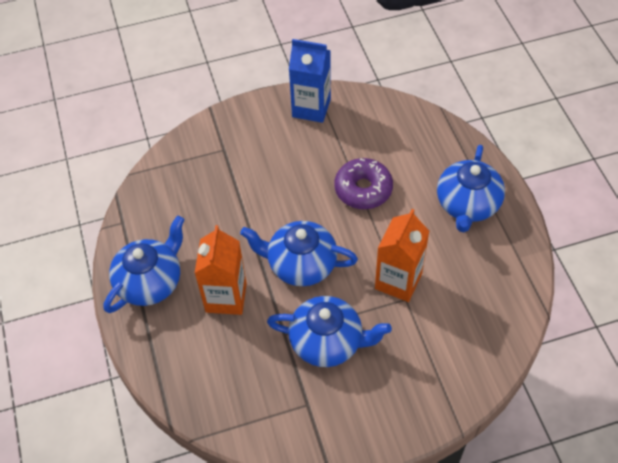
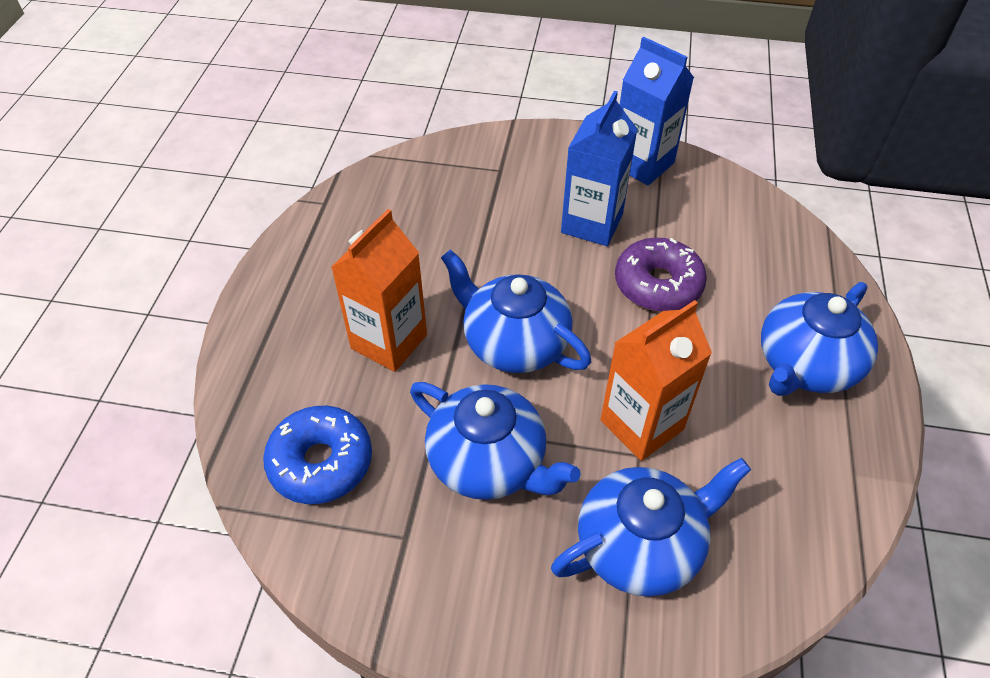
camera: 25 degrees right, 5 degrees down
blue teapot [104,216,185,313] -> blue teapot moved to [551,458,751,597]
none -> blue donut [263,406,372,504]
none -> blue carton [561,91,638,246]

